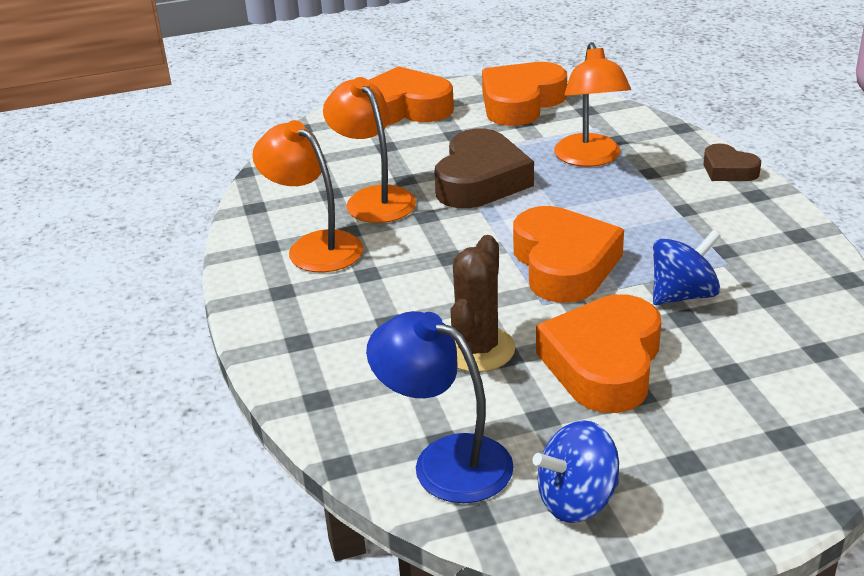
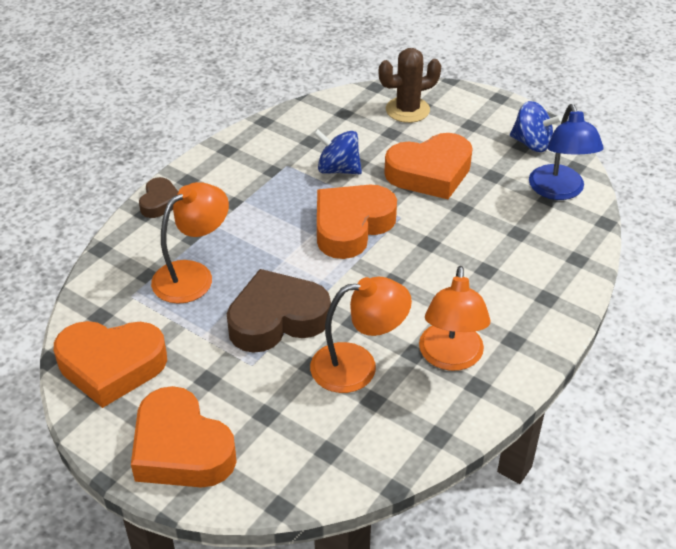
camera: 130 degrees left, 10 degrees up
orange lamp [323,77,416,223] -> orange lamp turned 120 degrees counterclockwise [310,277,412,393]
brown cactus [451,235,516,372] -> brown cactus moved to [379,48,441,123]

